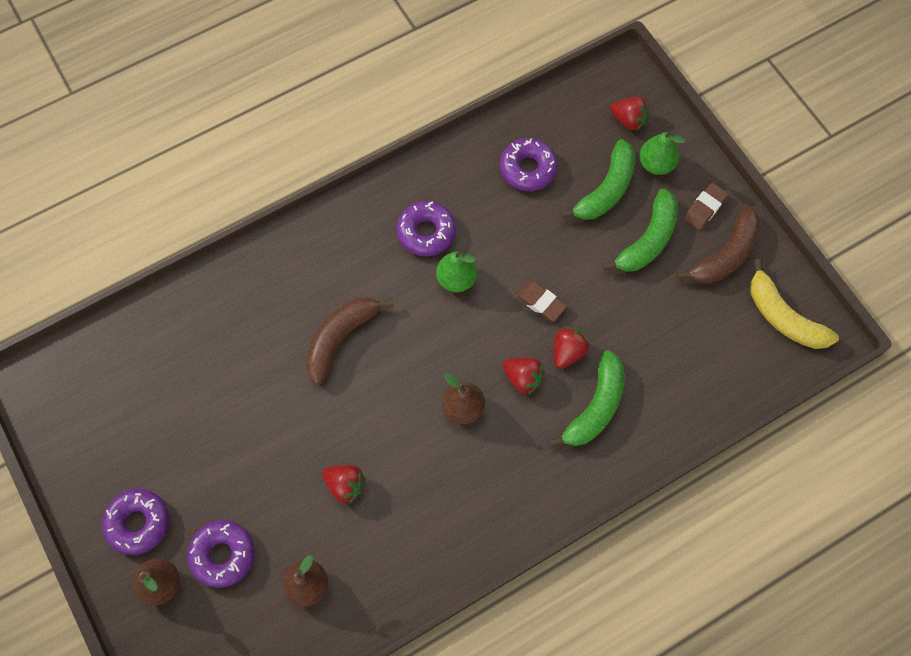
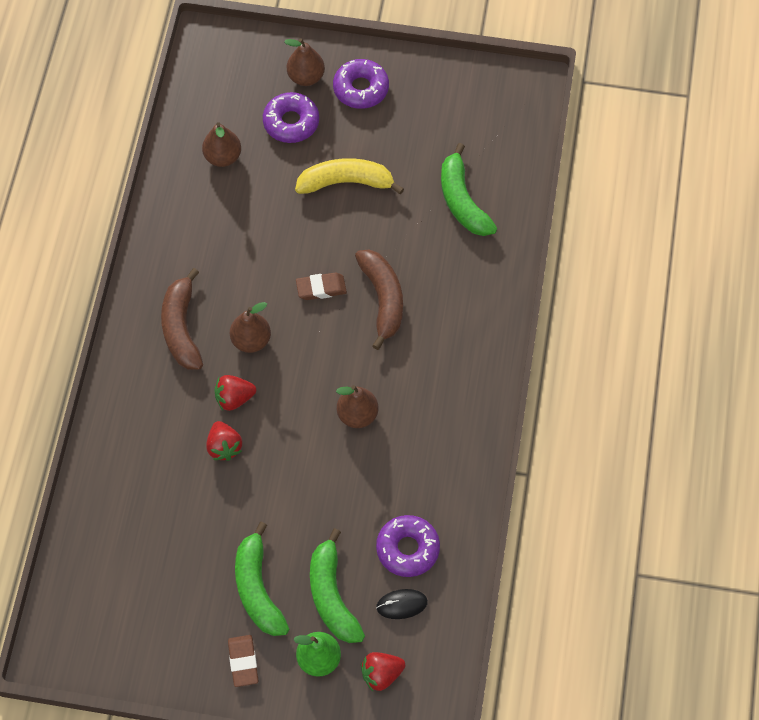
camera: 130 degrees right, 5 degrees down
red strawberry [322,465,366,504] -> none
purple donut [397,201,456,256] -> none
green pear [436,251,477,292] -> brown pear [336,385,378,428]
brown eraser [516,281,567,321] -> brown eraser moved to [296,273,347,300]
green banana [549,350,625,448] -> green banana moved to [441,143,497,236]
brown banana [676,205,761,284] -> brown banana moved to [161,268,203,370]
yellow banana [750,259,839,349] -> yellow banana moved to [295,158,404,194]
none -> black mouse [376,589,428,619]

